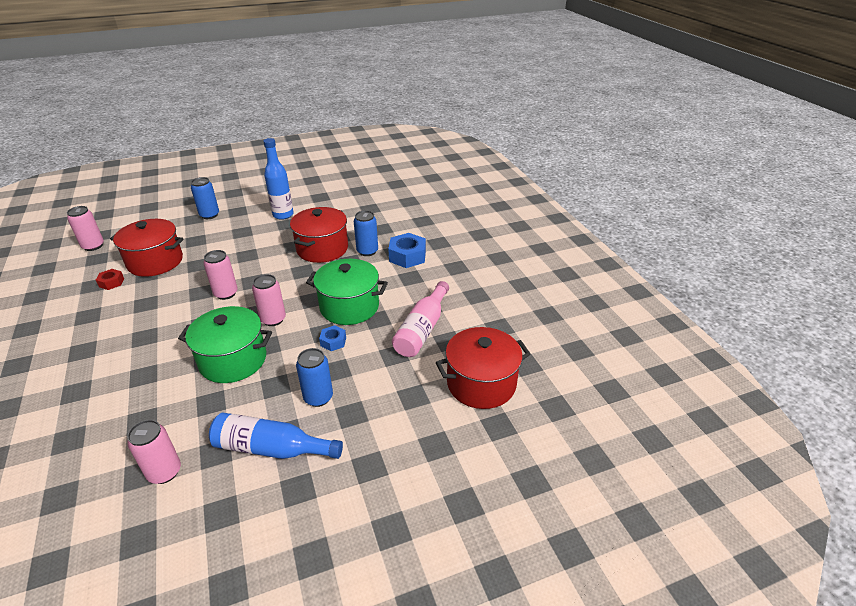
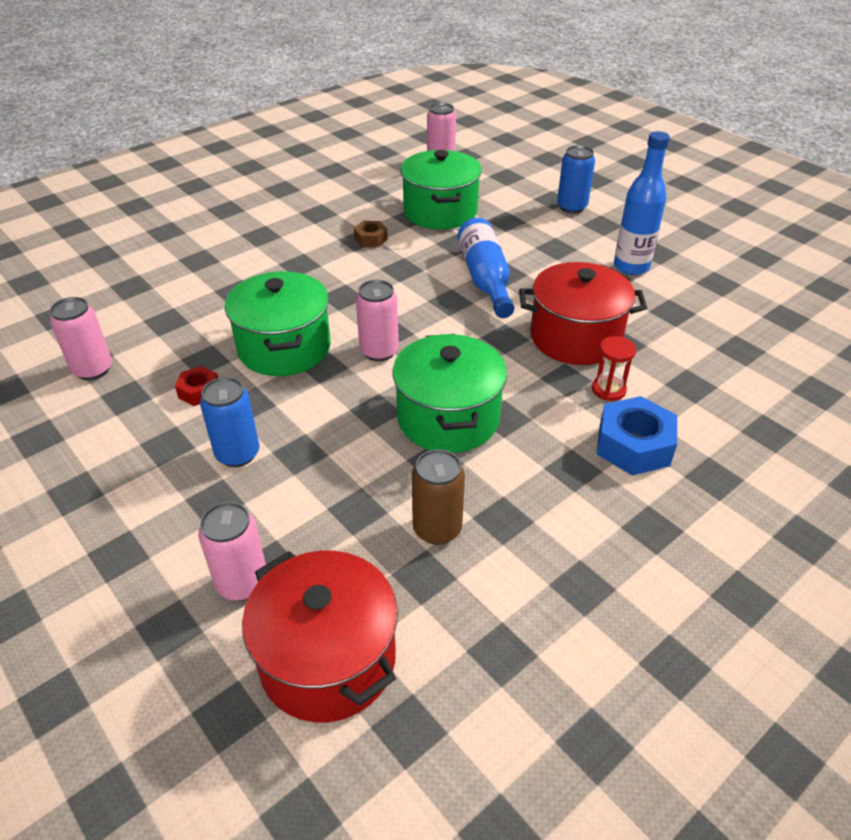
camera: 70 degrees right, 5 degrees up
red nut [96,269,124,290] -> red nut moved to [175,366,218,406]
red pot [110,219,184,277] -> green pot [400,150,482,229]
pink can [203,250,238,300] -> pink can moved to [198,502,266,601]
blue bottle [209,413,343,459] -> blue bottle moved to [458,218,514,318]
blue nut [319,325,346,351] -> none
blue can [354,211,378,256] -> red hourglass [592,336,636,401]
pink bottle [392,281,449,357] -> brown can [412,449,465,545]
none -> brown nut [354,221,388,247]

